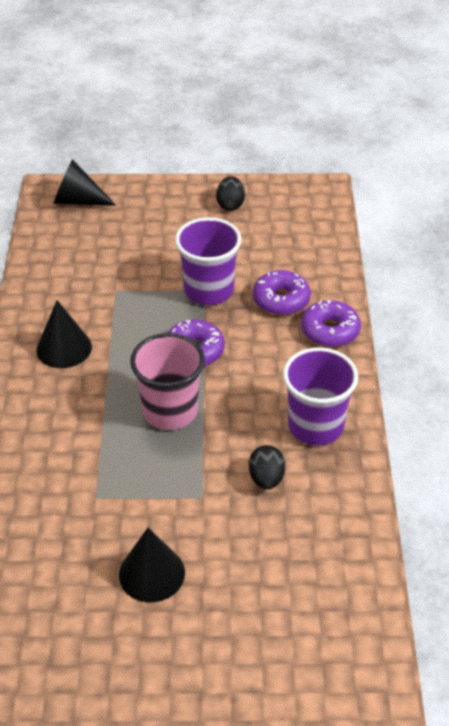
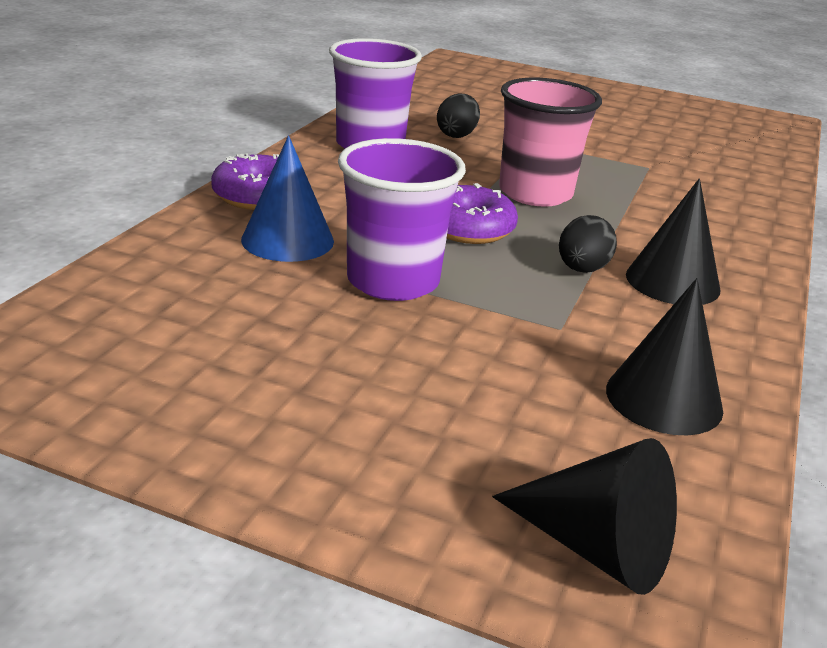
camera: 160 degrees left, 15 degrees down
black cone [119,528,185,602] -> black cone moved to [606,278,723,435]
black egg [216,176,245,211] -> black egg moved to [559,215,617,273]
purple donut [253,270,311,315] -> blue cone [241,135,334,262]

